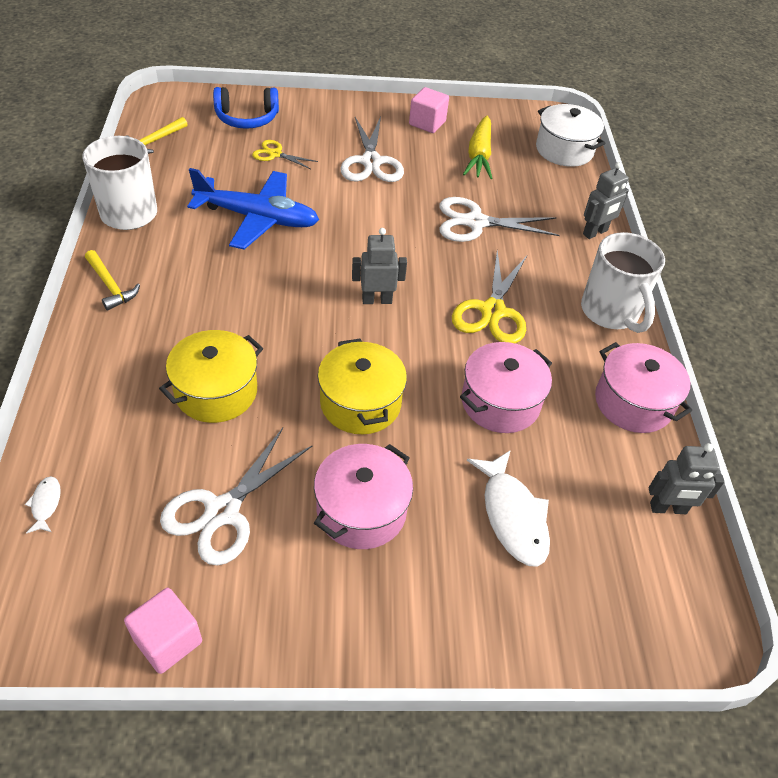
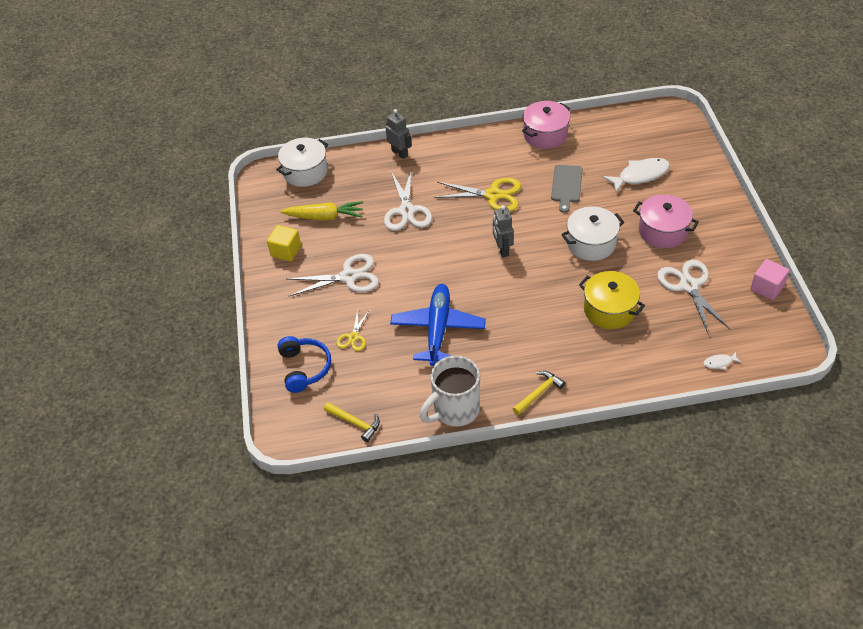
camera: 90 degrees left, 0 degrees up
white scissors [160,428,312,566] -> white scissors turned 135 degrees counterclockwise [657,260,730,335]
yellow pot [318,339,407,434] -> white pot [561,206,624,261]
pink cube [409,87,449,133] -> yellow cube [267,225,301,262]
pink pot [460,342,552,433] -> grey cutting board [551,165,583,213]
white mug [581,232,665,333] -> none
grey robot [649,443,725,514] -> none

